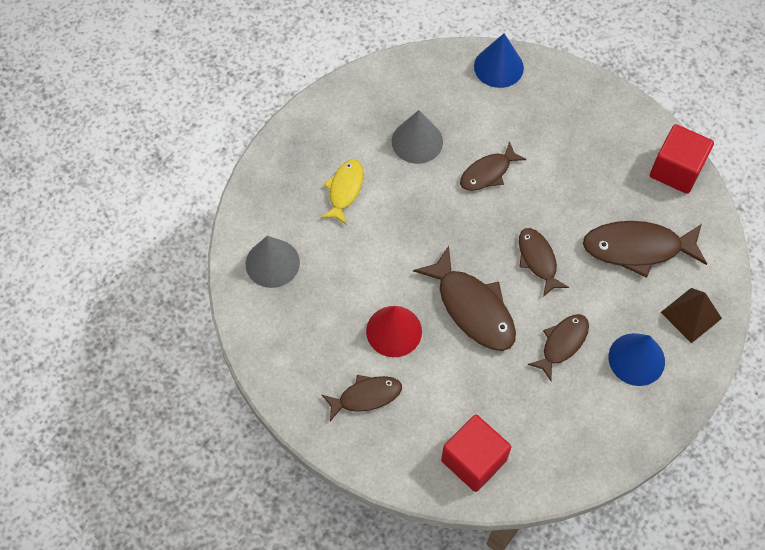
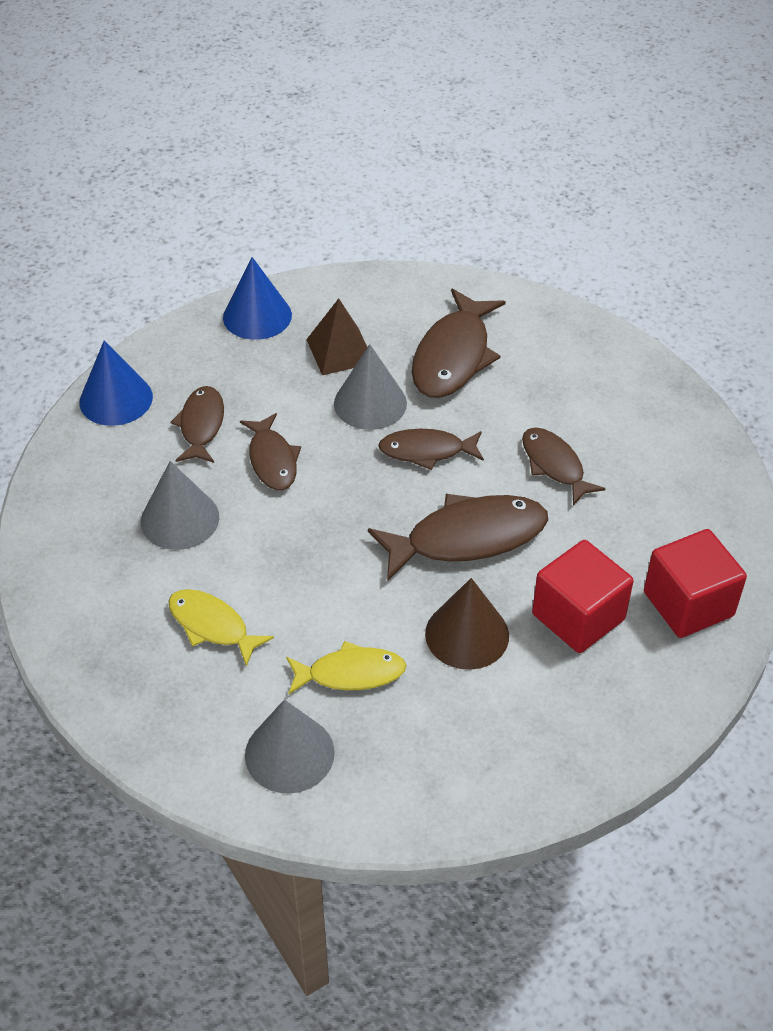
camera: 70 degrees left, 15 degrees down
brown fish [322,375,402,421] -> brown fish moved to [170,386,224,463]
red cone [366,306,422,357] -> brown cone [425,578,509,670]
blue cone [609,333,665,386] -> blue cone moved to [223,257,292,340]
red cube [650,124,714,194] -> red cube moved to [532,540,634,653]
brown pyramid [661,288,722,343] -> brown pyramid moved to [306,298,367,375]
none -> yellow fish [286,641,406,694]
none -> grey cone [334,344,407,430]

